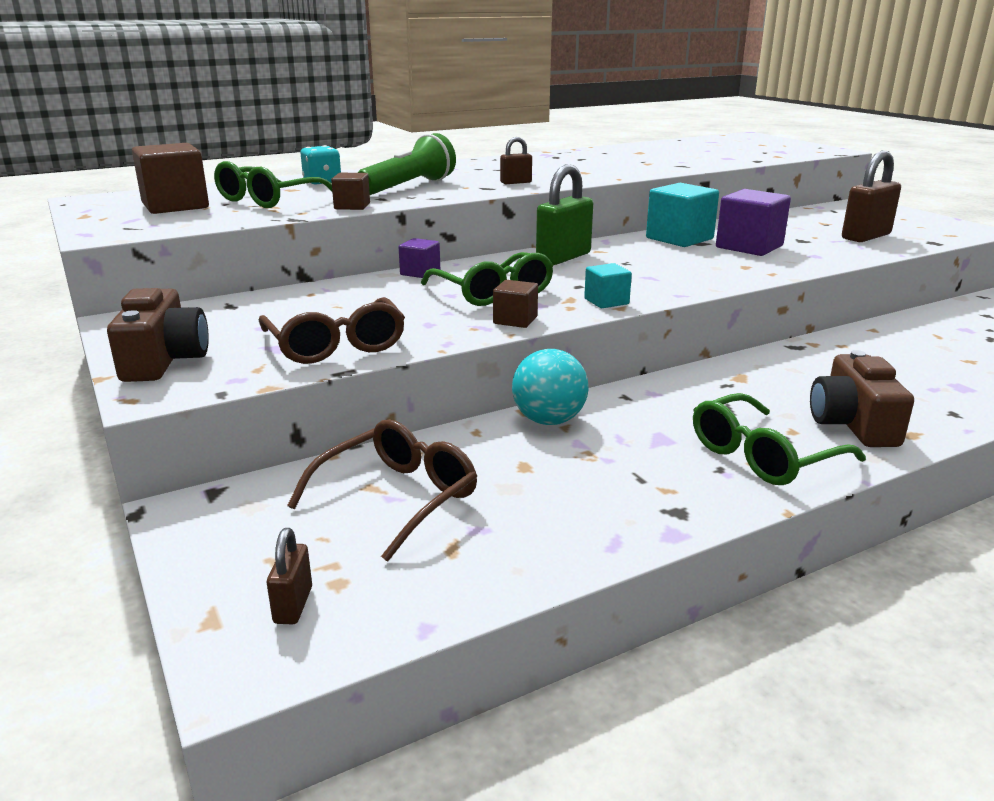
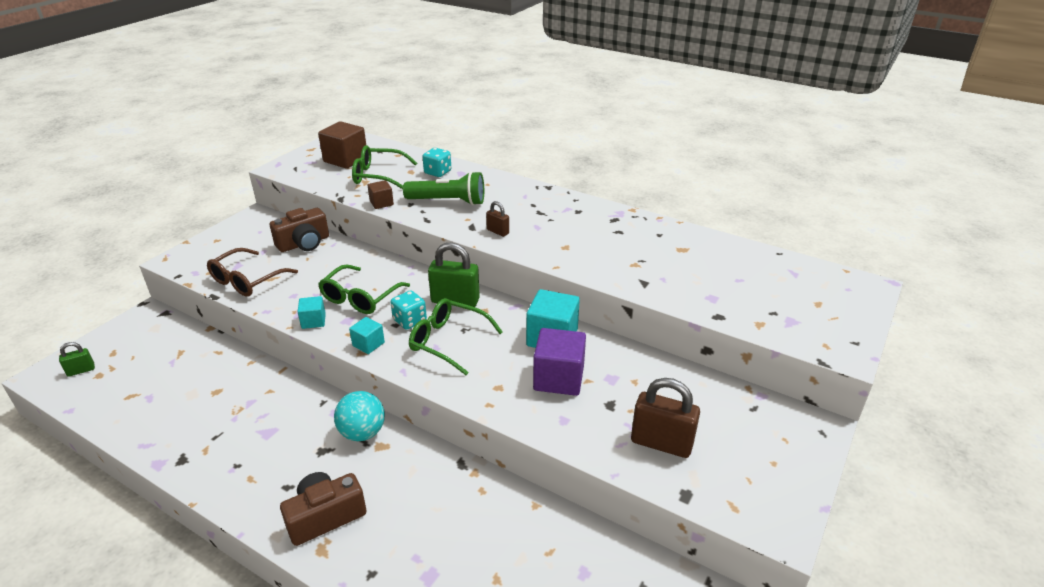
camera: 60 degrees right, 10 degrees up
brown camera [107,288,209,382] -> brown camera moved to [270,208,329,252]
brown padlock [267,528,312,624] -> green padlock [59,342,95,377]
brown glasses [287,419,477,562] -> none
purple cube [399,238,440,278] -> none
brown cube [493,280,538,328] -> turquoise cube [297,296,326,329]
turquoise ball [512,349,589,425] -> turquoise ball moved to [334,391,385,441]
green glasses [693,393,866,485] -> green glasses moved to [409,298,503,375]
none -> turquoise dice [390,290,427,330]

